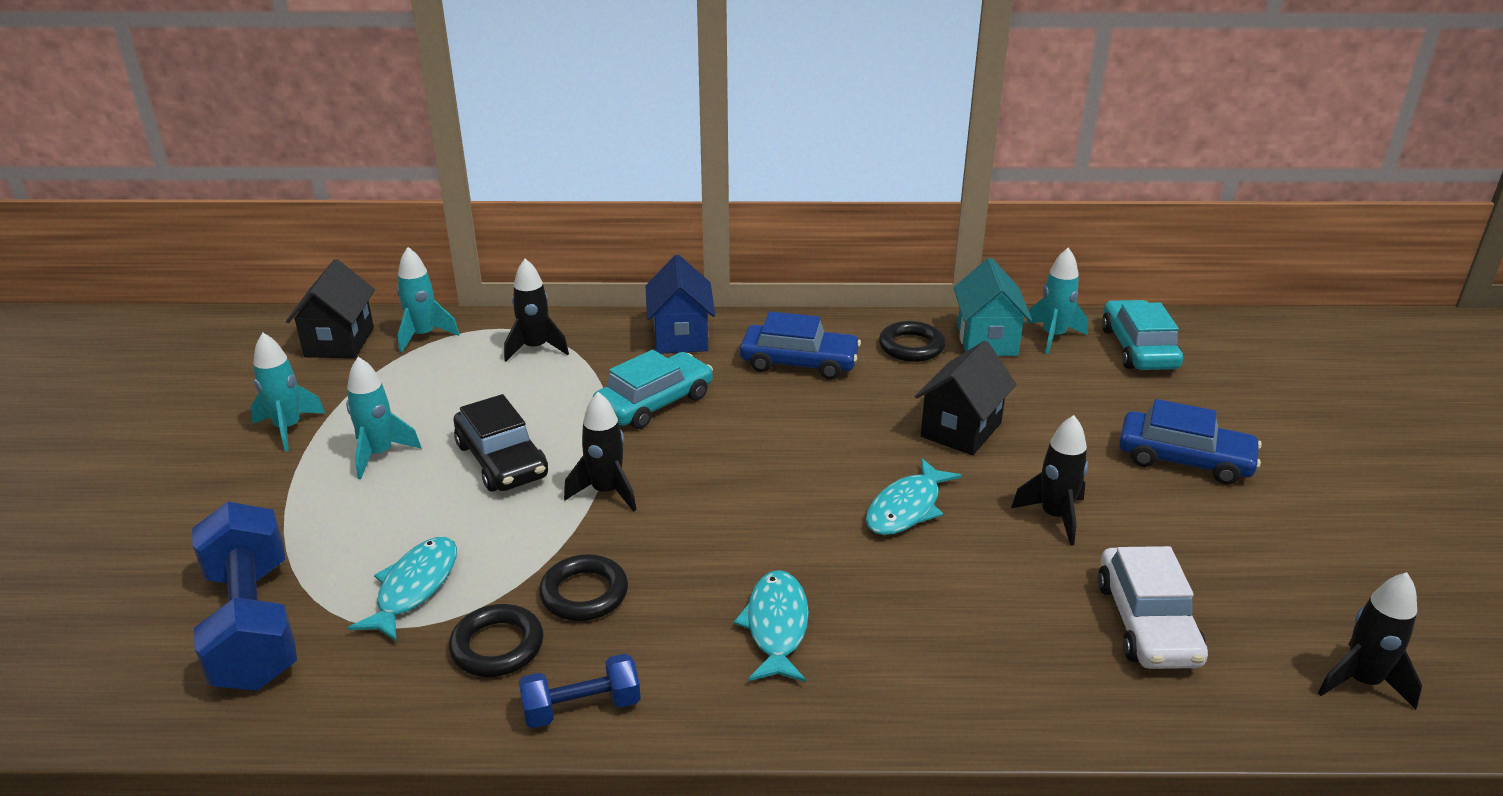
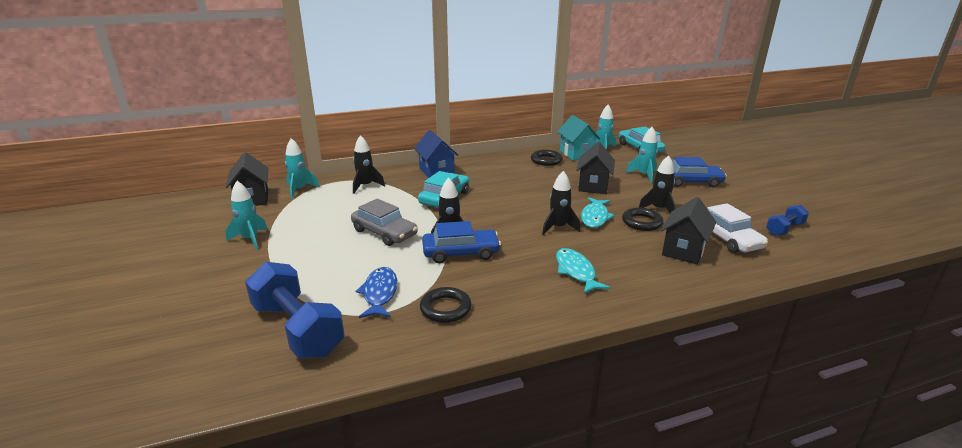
camera: 20 degrees left, 5 degrees down
turquoise rocket [346,357,421,479] -> turquoise rocket moved to [626,127,658,183]
turquoise fish [348,537,457,642] -> blue fish [355,267,397,318]
black car [453,394,548,491] -> grey car [351,199,418,246]
blue dumbbell [519,653,641,728] -> blue dumbbell moved to [766,205,809,236]
black ring [539,554,628,621] -> black ring moved to [622,208,663,231]
blue car [740,311,861,380] -> blue car moved to [422,221,501,263]
black rocket [1318,572,1422,710] -> black rocket moved to [542,171,580,235]
none -> black house [661,197,716,264]

